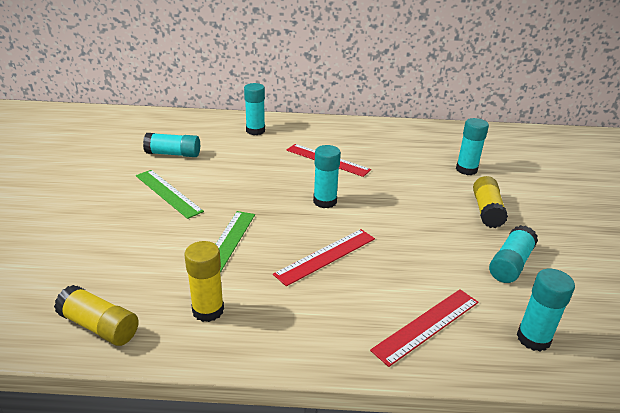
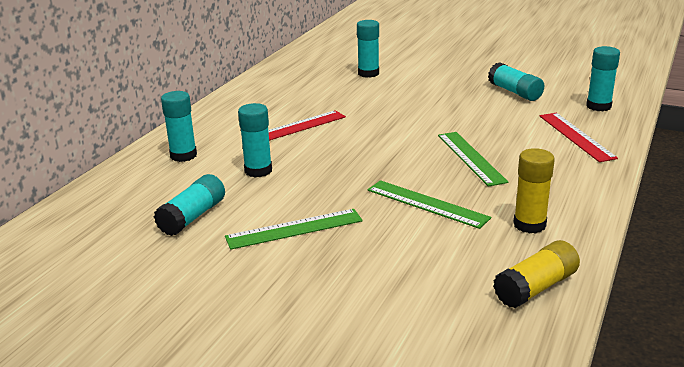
camera: 65 degrees left, 5 degrees down
red ruler [273,229,375,286] -> green ruler [438,132,508,187]
turquoise glue stick [313,145,341,208] -> turquoise glue stick moved to [238,103,272,177]
yellow glue stick [473,176,508,228] -> none

